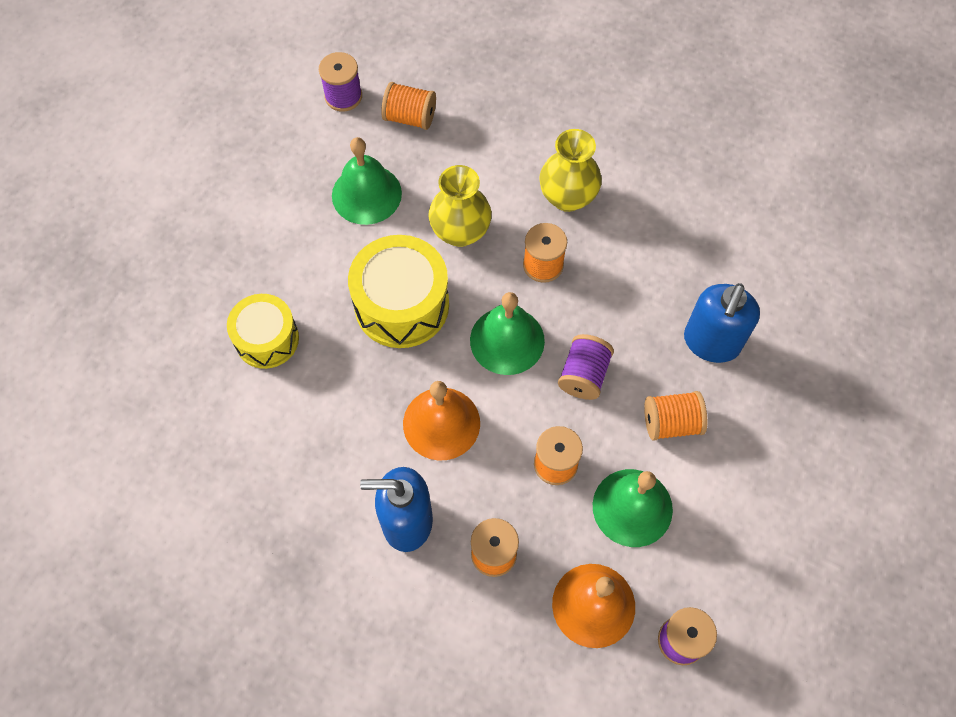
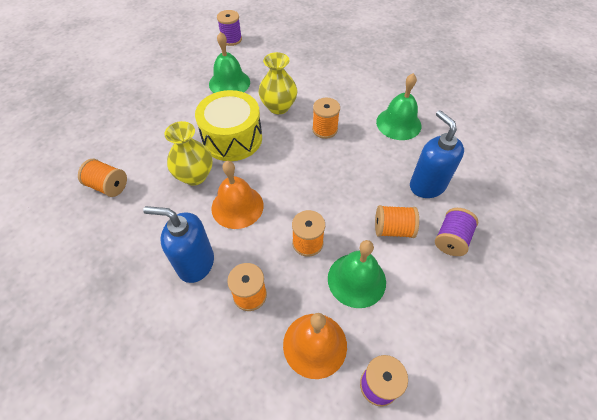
camera: 10 degrees right, 10 degrees down
yellow drum [227,294,299,369] -> none
orange spool [381,82,436,130] -> orange spool moved to [78,159,127,197]
green bell [470,292,545,375] -> green bell moved to [376,73,421,140]
yellow vase [539,129,602,212] -> yellow vase moved to [164,121,213,186]
purple spool [558,334,614,400] -> purple spool moved to [435,208,478,256]
blue soap dispenser [684,283,760,363] -> blue soap dispenser turned 120 degrees clockwise [410,110,464,198]

